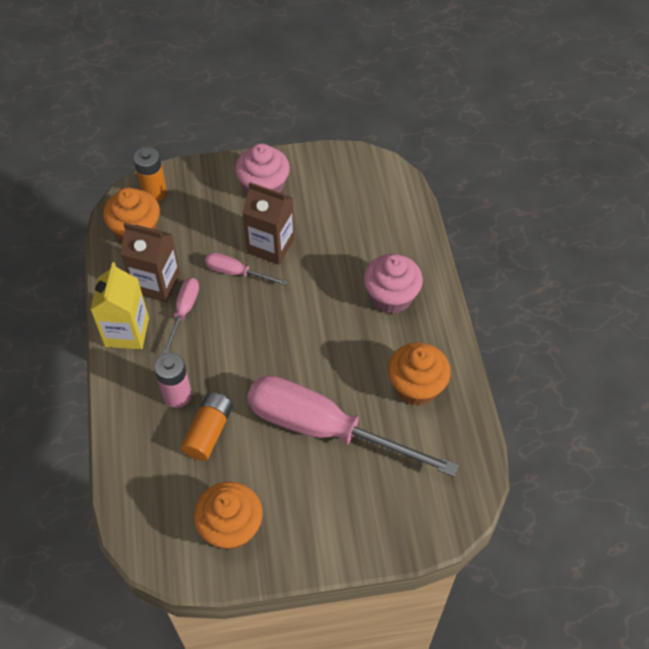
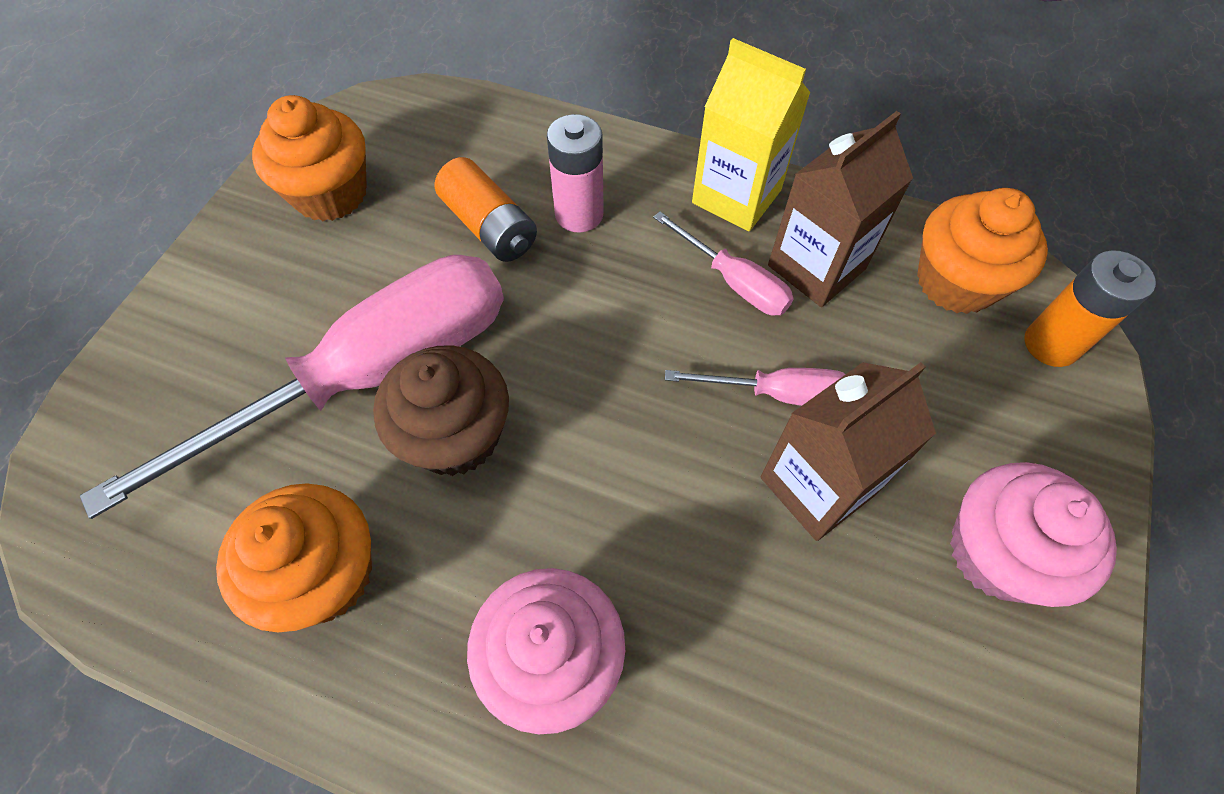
camera: 120 degrees right, 5 degrees up
pink screwdriver [205,252,287,286] -> pink screwdriver turned 45 degrees clockwise [665,368,846,406]
none -> brown cupcake [373,345,509,476]

